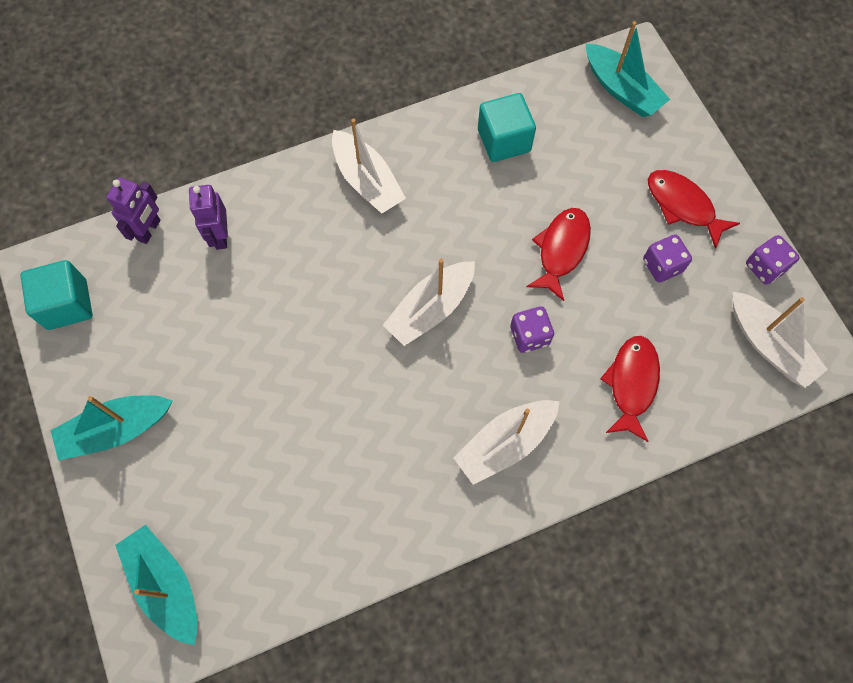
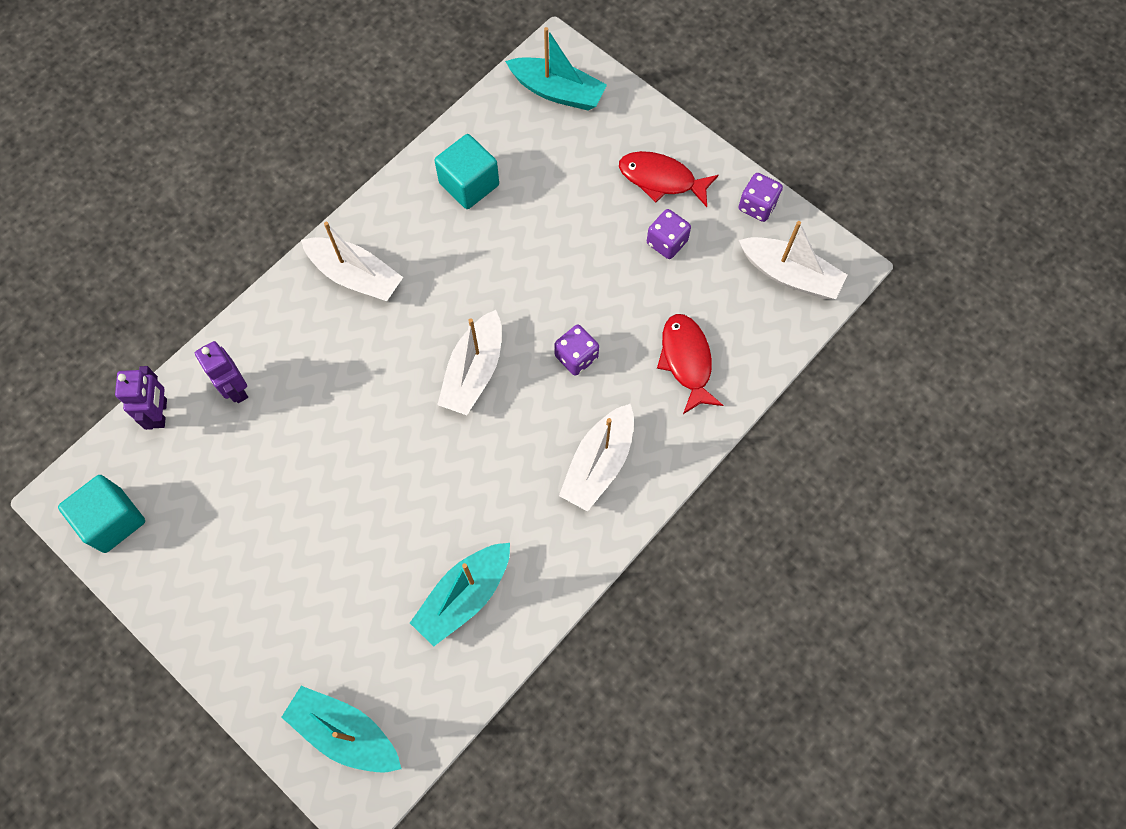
camera: 25 degrees left, 0 degrees up
turquoise boat [51,395,172,461] -> turquoise boat moved to [410,543,510,647]
red fish [526,208,591,301] -> none

